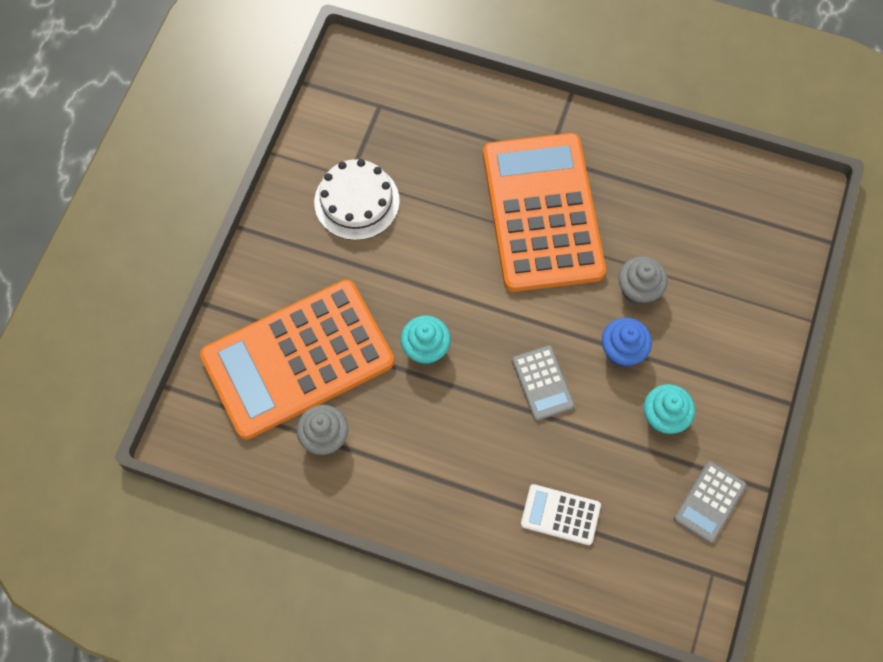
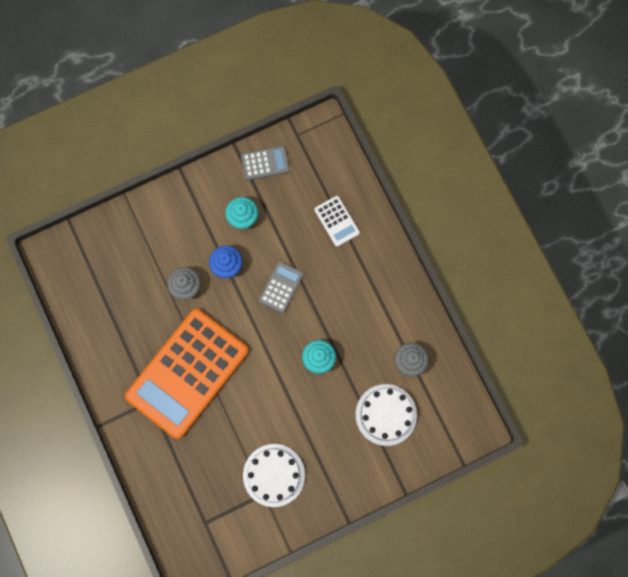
camera: 135 degrees left, 10 degrees up
orange calculator [200,280,394,440] -> white cake [356,384,417,446]

